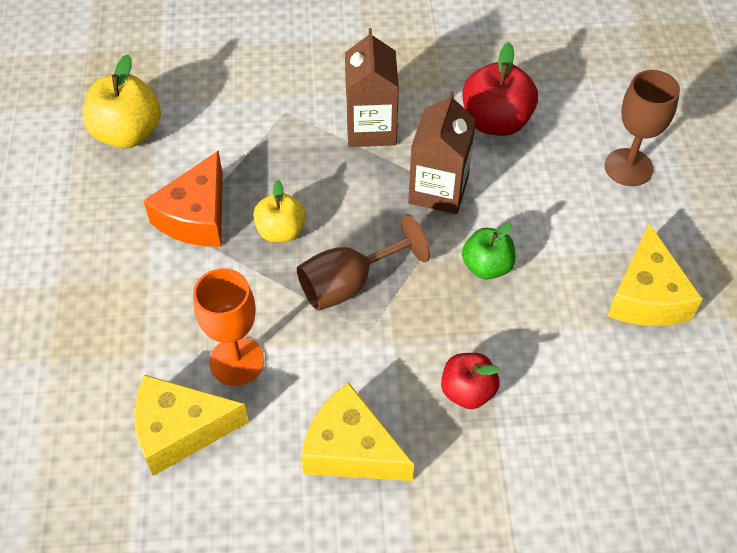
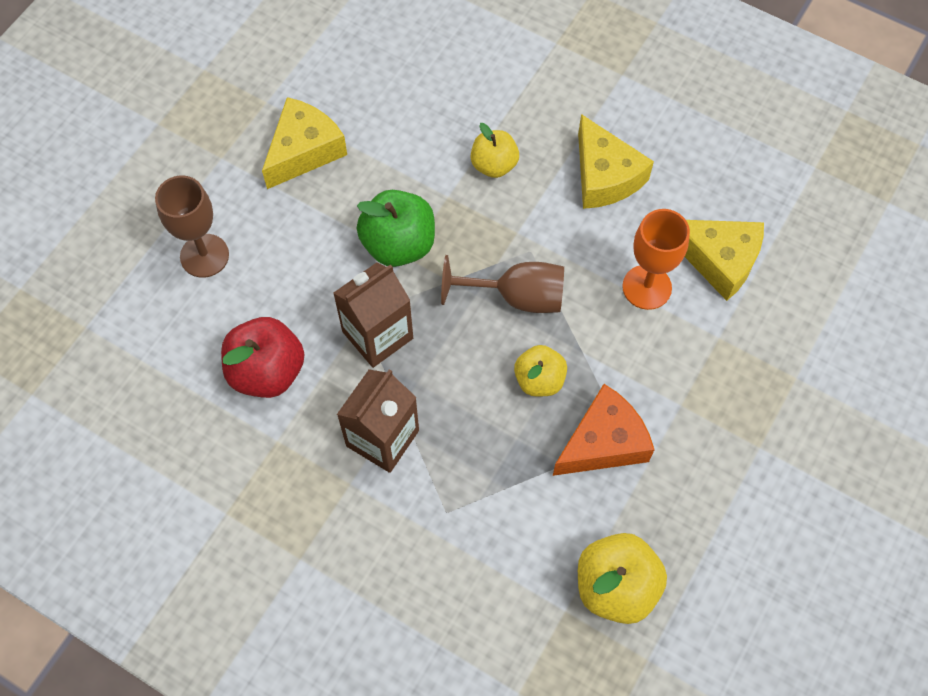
camera: 145 degrees left, 10 degrees up
red apple [441,353,500,409] -> yellow apple [471,123,519,178]
green apple [462,222,516,280] -> green apple [357,190,435,267], size x1.55

